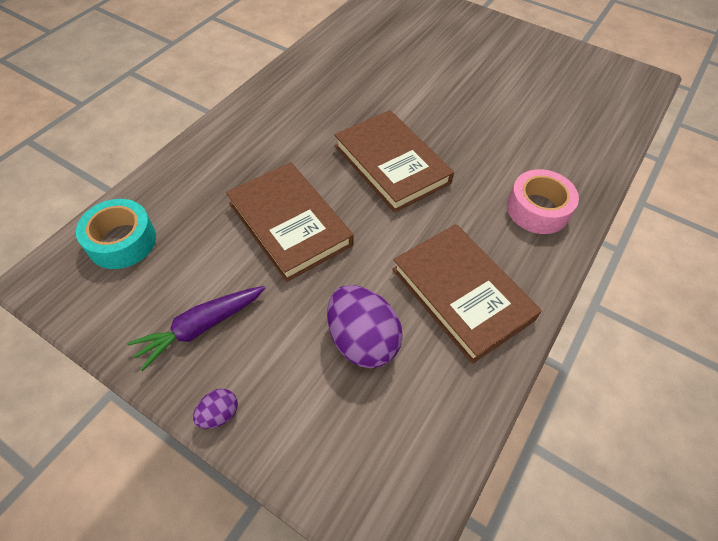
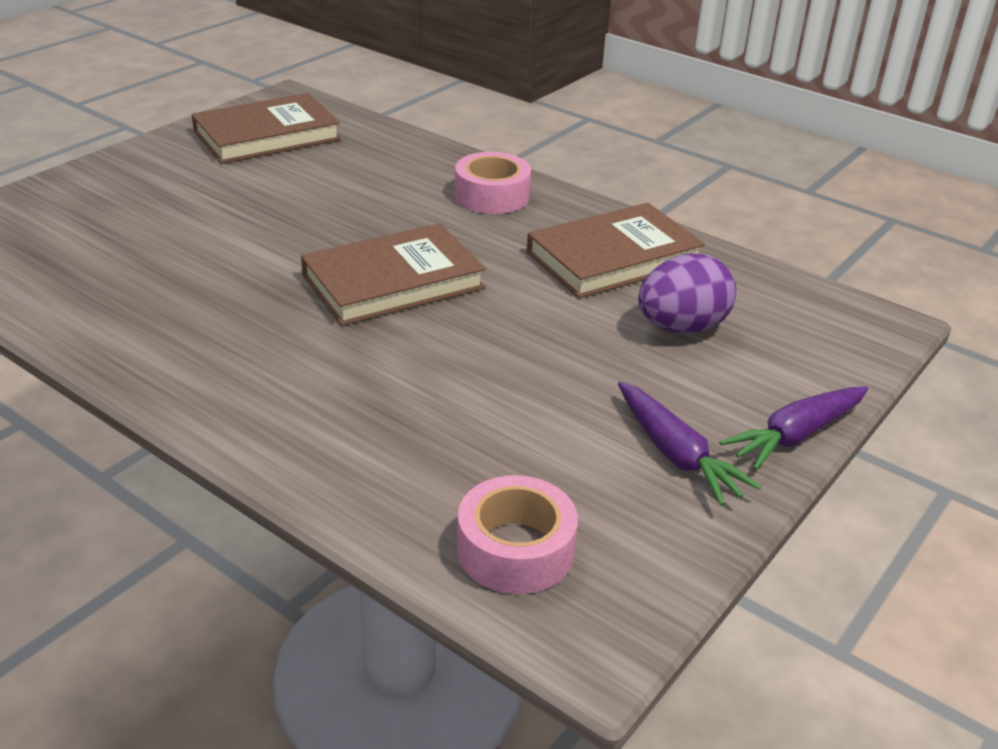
camera: 85 degrees left, 20 degrees down
turquoise tape [76,199,156,269] -> pink tape [457,475,578,594]
purple egg [193,389,238,429] -> purple carrot [719,386,868,470]
brown book [226,162,354,282] -> brown book moved to [191,93,341,164]

